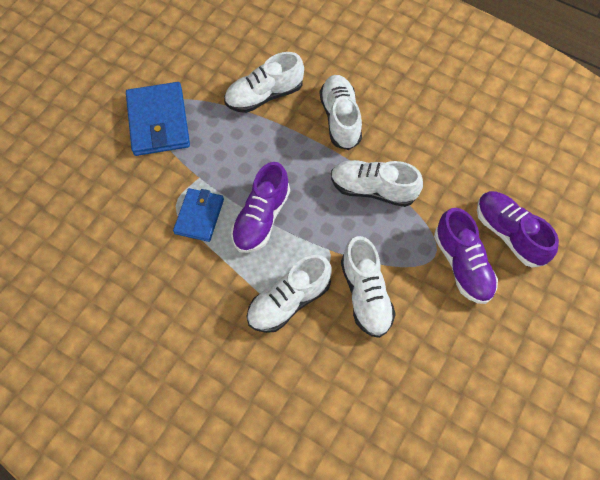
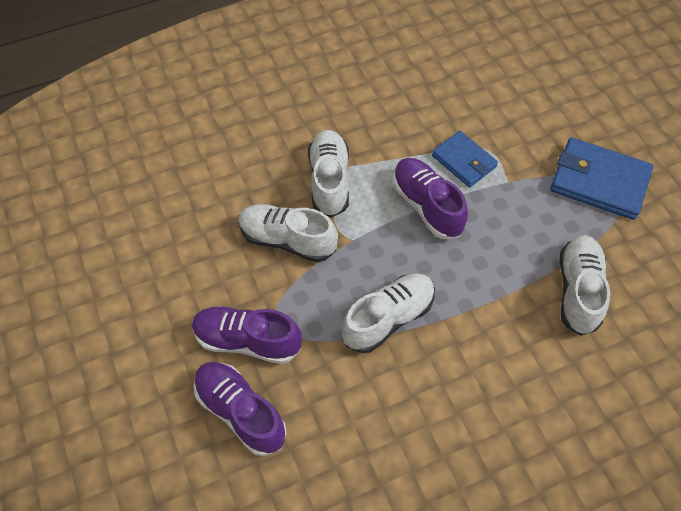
camera: 125 degrees right, 5 degrees down
white shoe [320,75,362,150] -> none
purple shoe [477,191,559,268] -> purple shoe turned 135 degrees counterclockwise [194,362,287,456]

